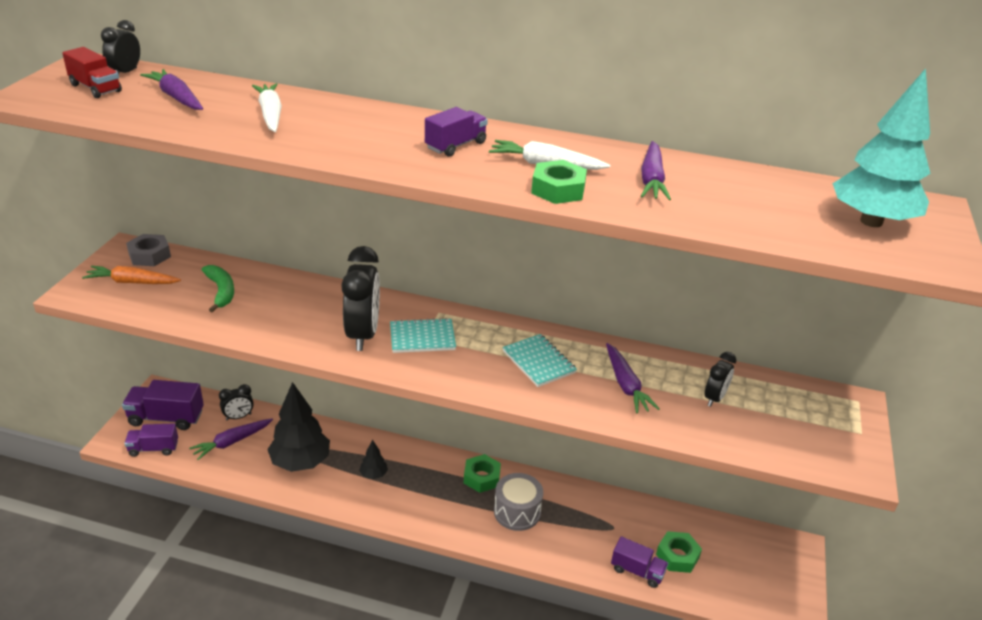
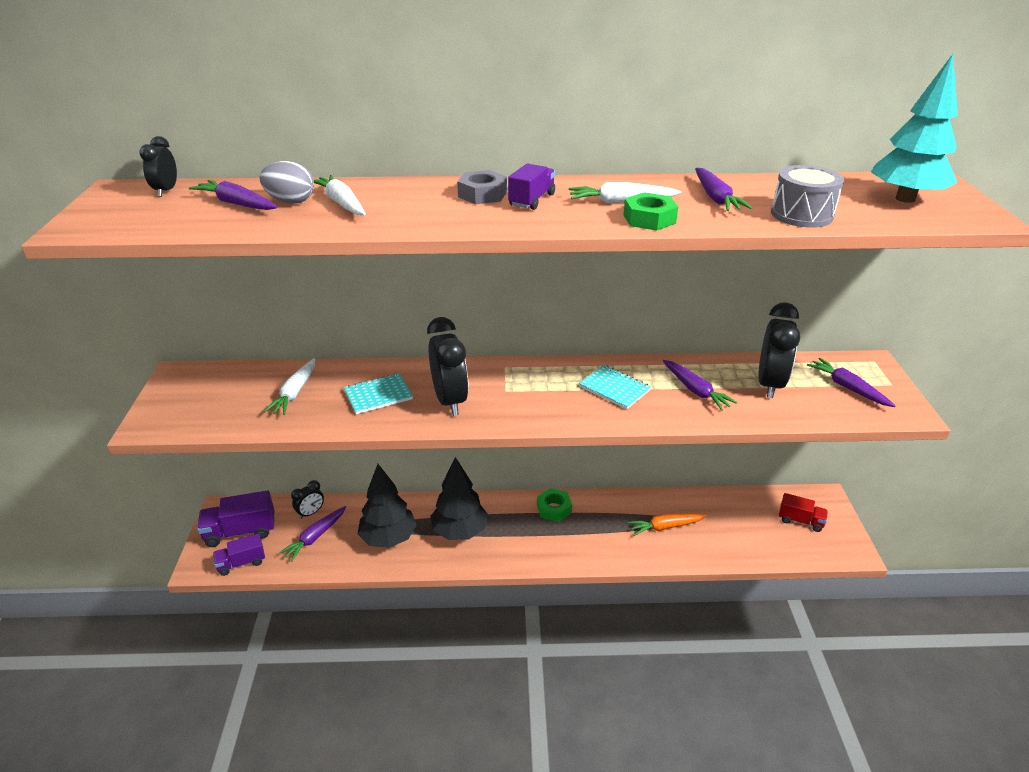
camera: 15 degrees left, 0 degrees up
red truck [62,47,122,98] -> red truck moved to [779,493,828,532]
orange carrot [82,266,181,284] -> orange carrot moved to [628,514,707,536]
grey nut [126,234,171,266] -> grey nut moved to [457,170,507,204]
green banana [202,265,234,312] -> white carrot [264,358,315,415]
black tree [359,440,388,479] -> black tree [431,457,488,540], size x2.18
turquoise notebook [390,318,456,353] -> turquoise notebook moved to [344,373,413,414]
grey drum [494,473,543,531] -> grey drum moved to [771,165,844,228]
purple truck [611,536,668,588] -> none
green nut [656,531,702,573] -> none
black clock [705,352,736,407] -> black clock [758,302,800,398], size x1.88
none -> grey egg [260,161,314,204]
none -> purple carrot [807,358,895,407]

